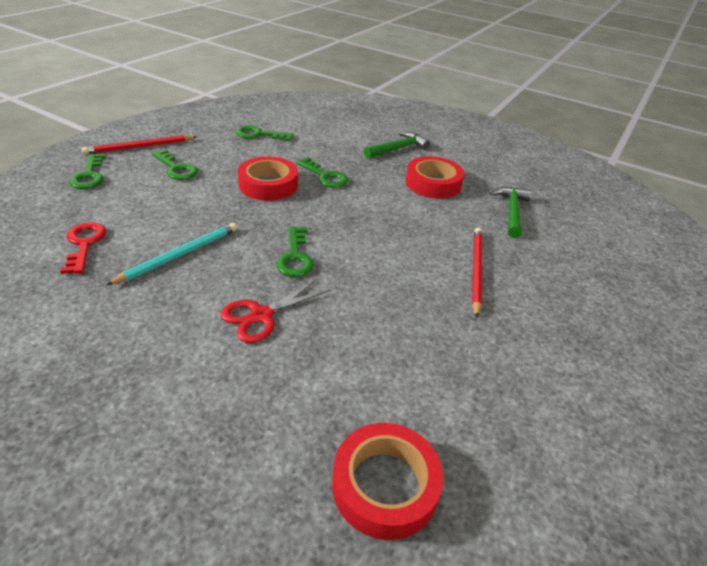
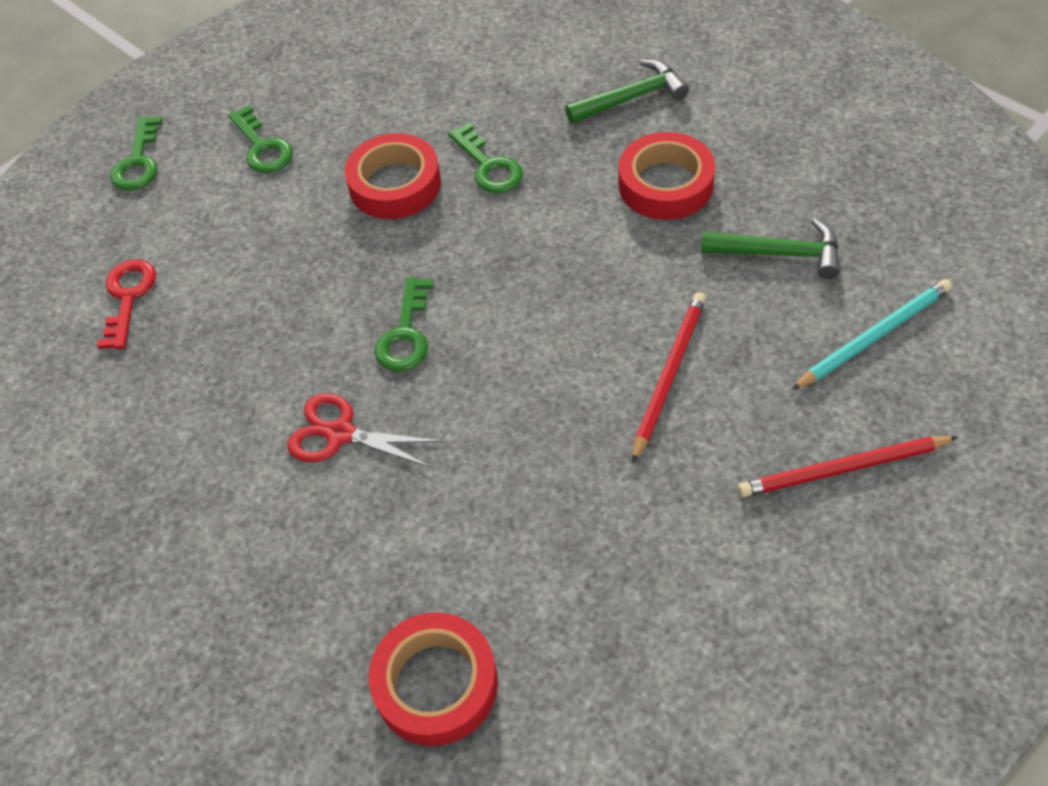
camera: 20 degrees right, 15 degrees up
red pencil [82,135,197,154] -> red pencil moved to [738,436,958,497]
turquoise pencil [106,223,237,285] -> turquoise pencil moved to [792,279,952,390]
red scissors [221,279,330,343] -> red scissors turned 45 degrees clockwise [287,393,443,468]
green key [235,125,294,141] -> none
green hammer [490,187,532,238] -> green hammer turned 75 degrees clockwise [701,218,840,279]

